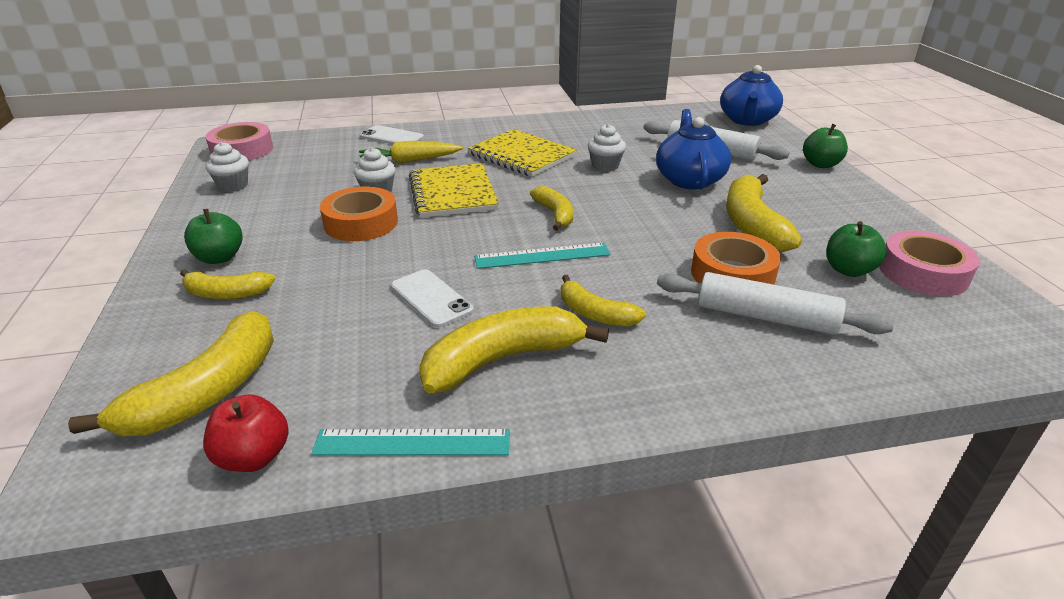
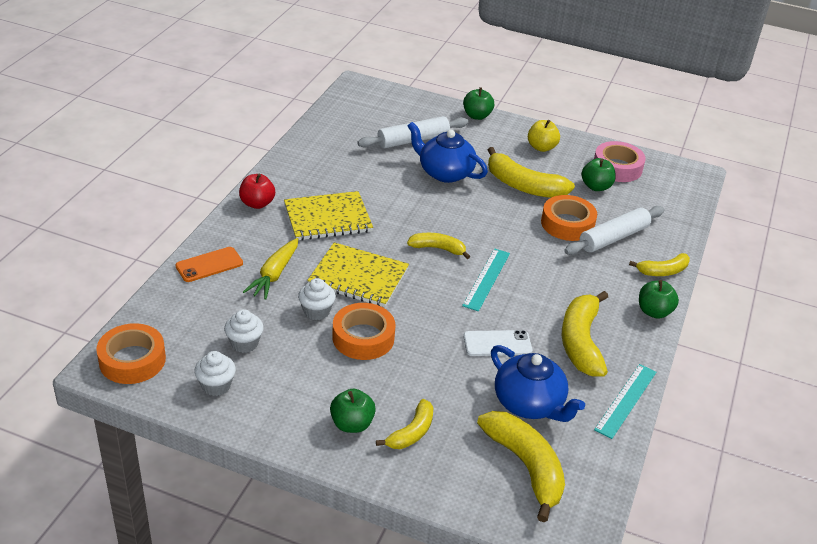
camera: 60 degrees left, 5 degrees up
red apple [203,394,289,472] -> red apple moved to [239,174,275,209]
pink tape [205,122,273,161] -> orange tape [96,323,166,384]
white phone [360,125,424,144] -> orange phone [175,247,243,282]
yellow banana [561,275,646,326] -> yellow banana moved to [629,253,690,276]
white cupcake [588,124,626,172] -> white cupcake moved to [224,309,264,353]
blue teapot [720,65,783,126] -> blue teapot moved to [491,345,585,422]
none -> yellow apple [528,120,560,152]
none -> green apple [639,280,679,319]

